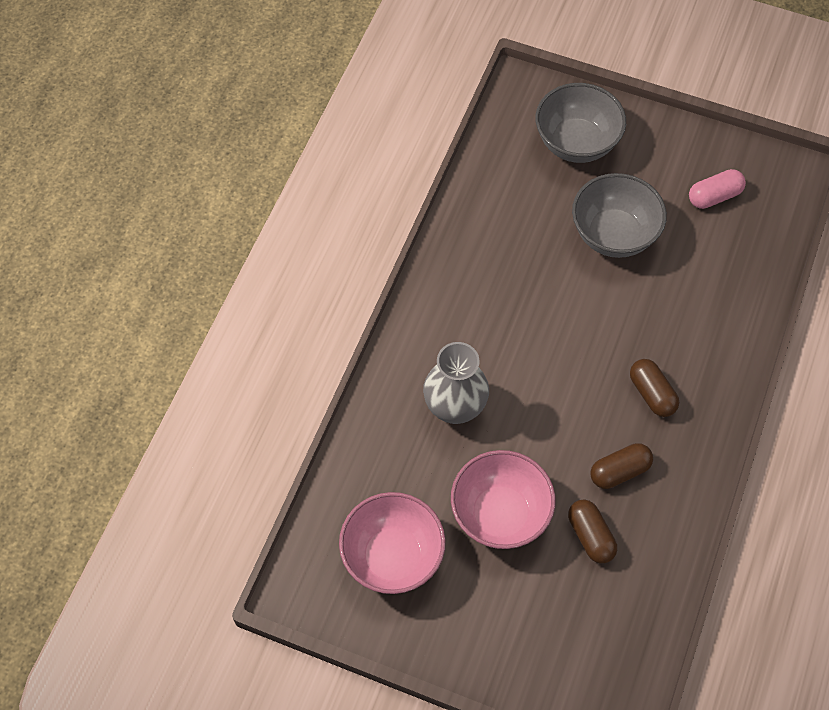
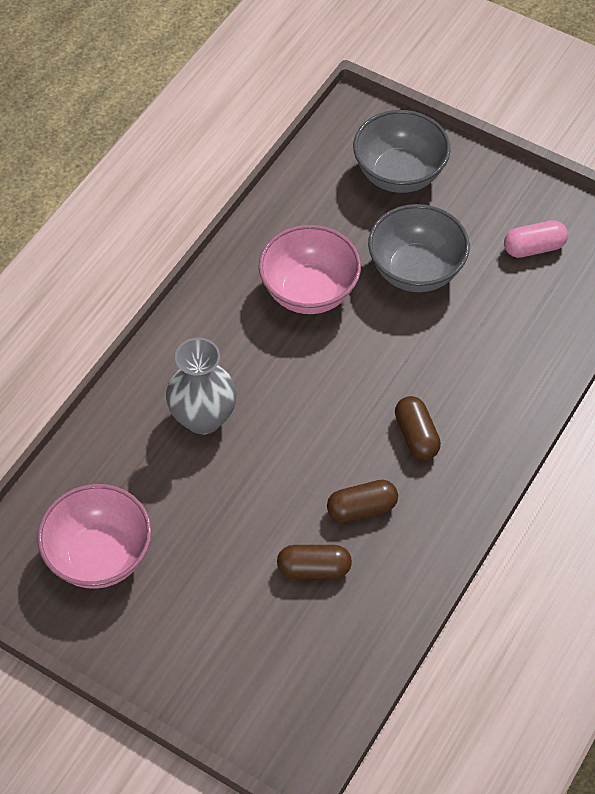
camera: 10 degrees right, 5 degrees down
pink bowl [451,450,556,549] -> pink bowl moved to [259,225,361,314]
brown capsule [568,500,617,564] -> brown capsule turned 75 degrees counterclockwise [277,545,352,579]

